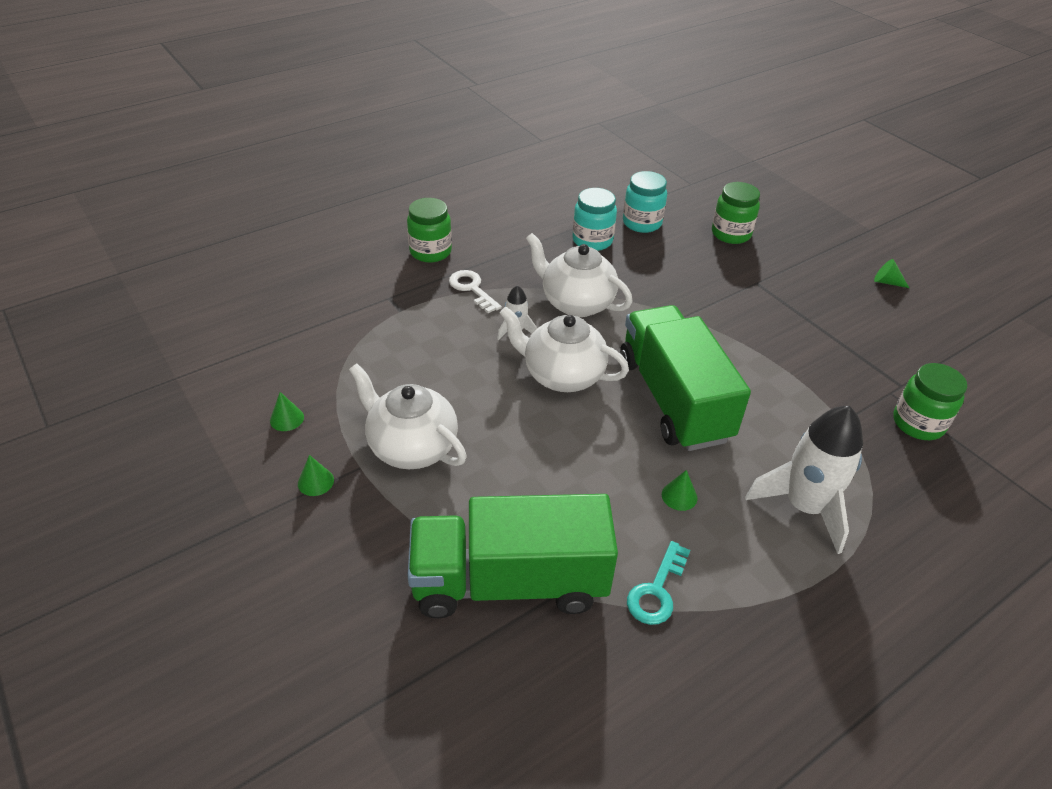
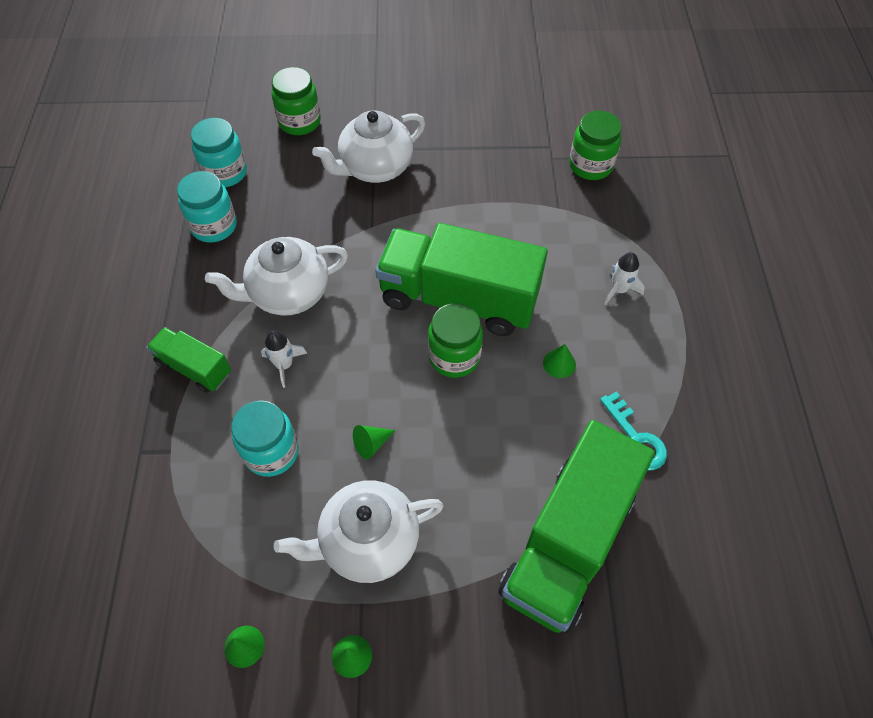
camera: 55 degrees left, 15 degrees up
green jar [407,198,452,263] -> green jar moved to [428,303,483,378]
white key [449,270,502,313] -> green truck [146,327,231,393]
white teapot [500,307,629,392] -> white teapot moved to [312,110,425,183]
white rocket [745,406,863,554] -> white rocket [604,252,645,305], size x0.48
green cone [874,259,909,288] -> green cone moved to [353,425,396,459]
none -> turquoise jar [231,401,299,477]

